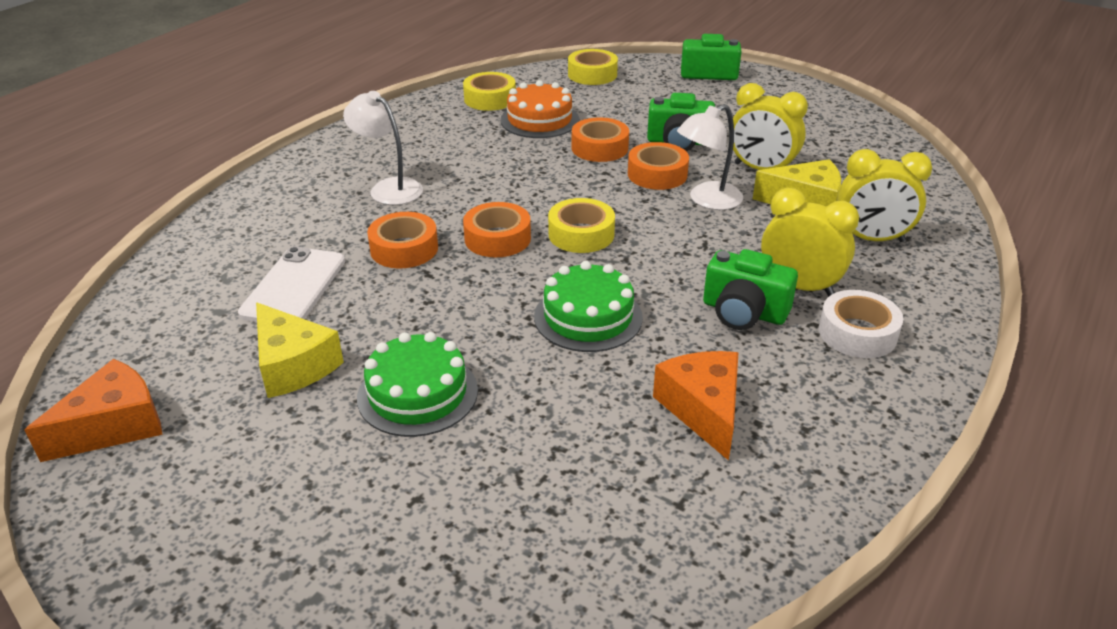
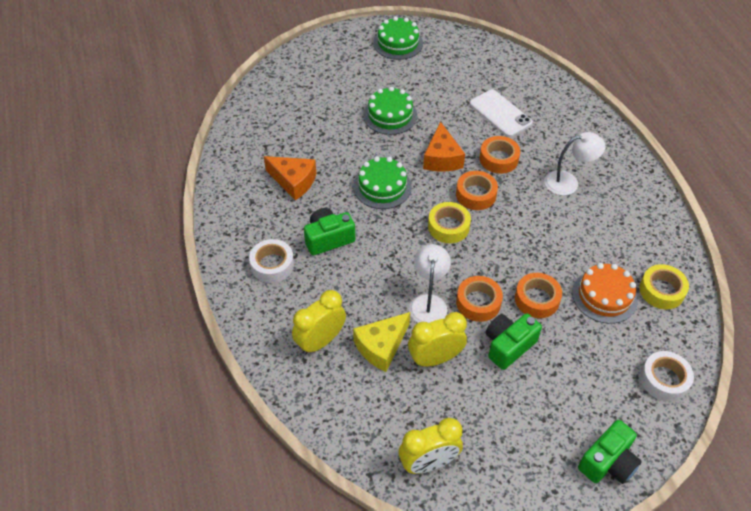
camera: 130 degrees right, 15 degrees up
orange cheese [25,359,163,462] -> orange cheese moved to [423,121,465,172]
yellow cheese [256,303,344,398] -> none
yellow tape [568,49,618,85] -> white tape [640,351,694,402]
yellow clock [761,188,859,296] -> yellow clock moved to [399,418,463,474]
none -> green cake [373,16,423,60]

